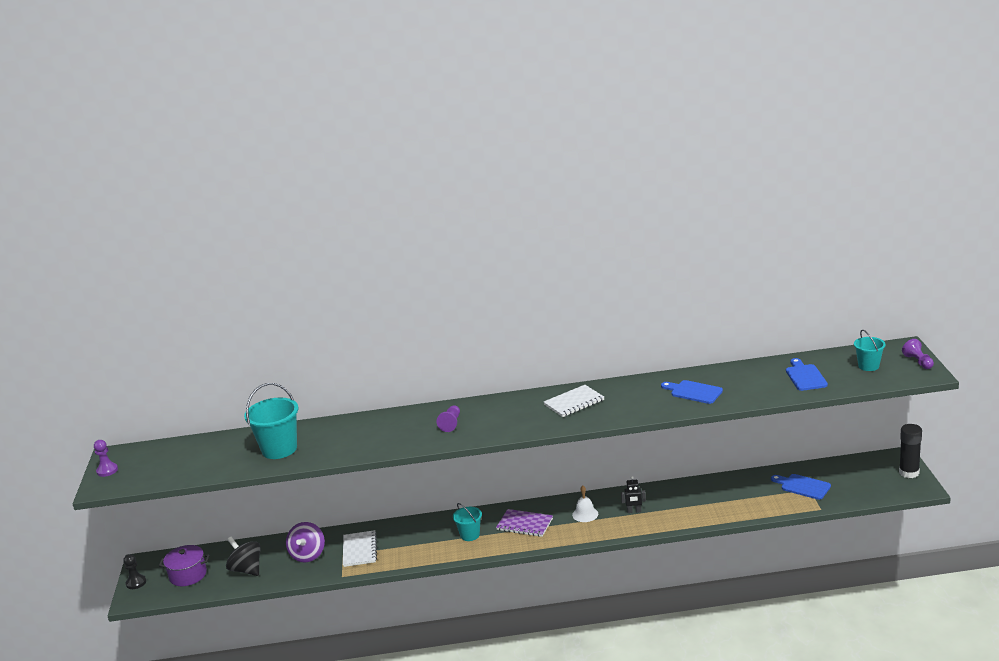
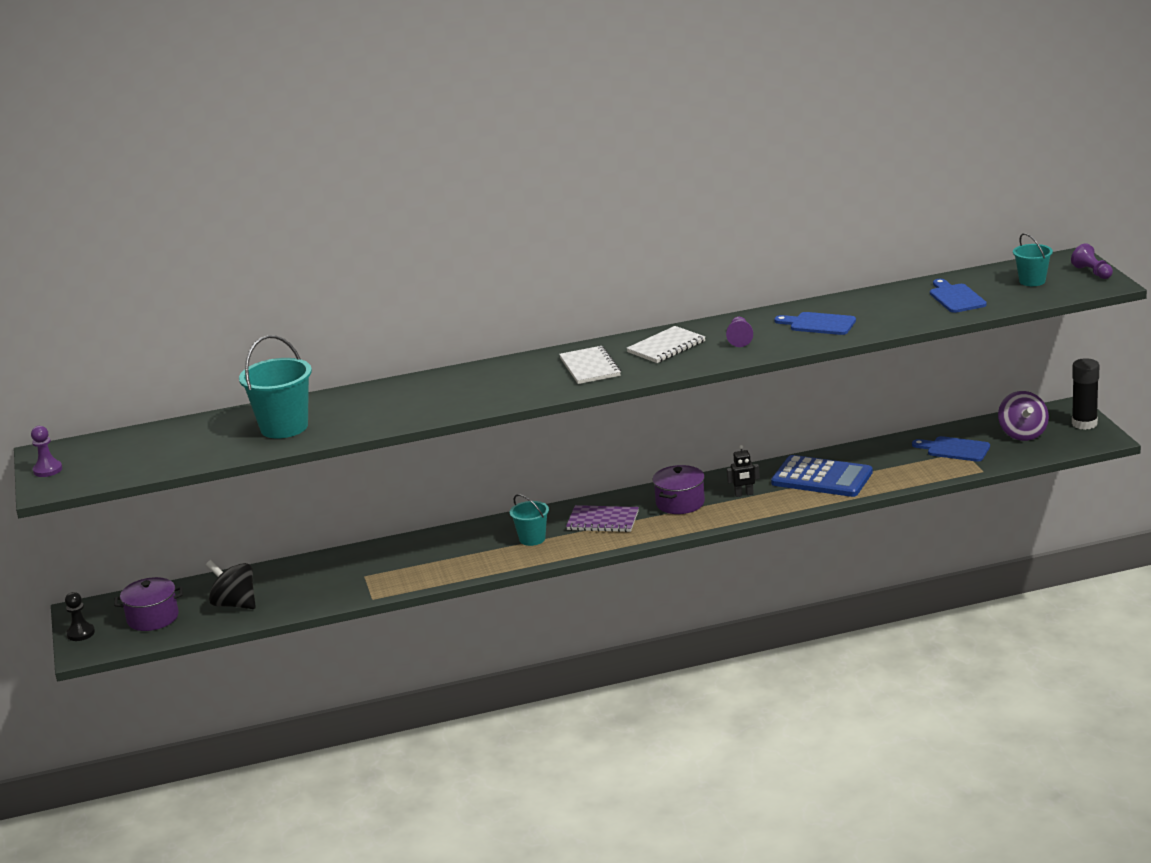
camera: 10 degrees left, 0 degrees up
purple spinning top [286,522,325,562] -> purple spinning top moved to [998,391,1049,441]
white notebook [343,530,377,567] -> white notebook moved to [559,346,621,384]
purple pawn [436,405,460,432] -> purple pawn moved to [726,317,753,347]
white bell [572,486,598,522] -> purple pot [652,465,705,514]
none -> blue calculator [771,455,873,497]

